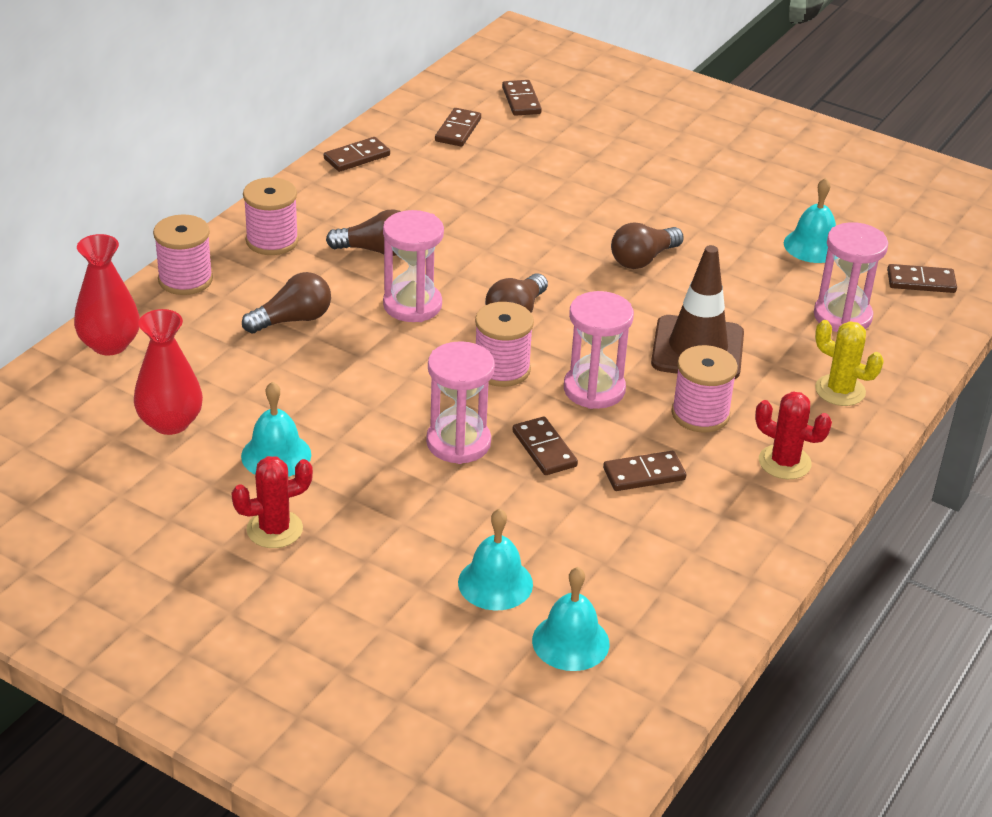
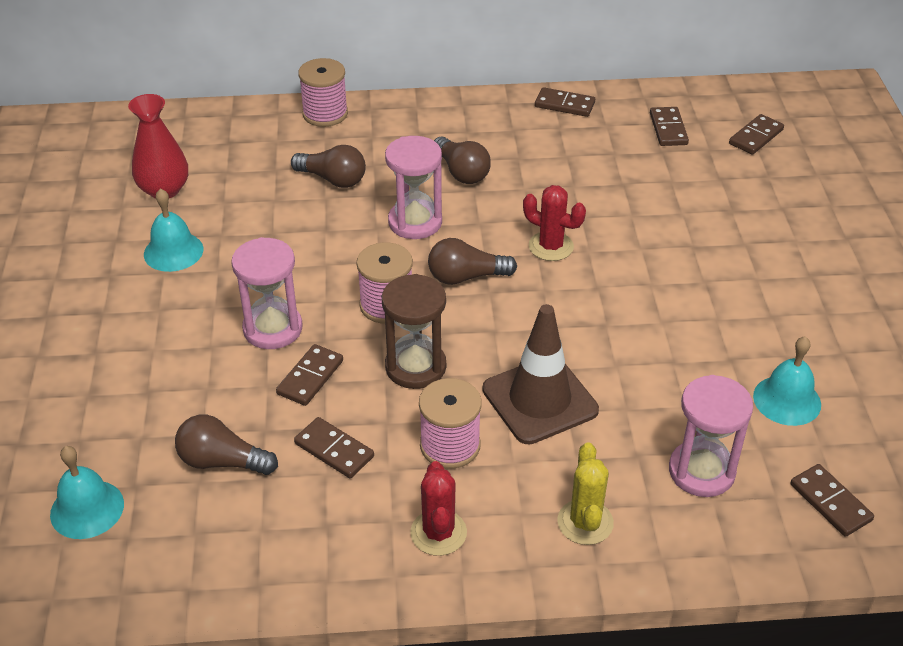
camera: 55 degrees right, 5 degrees up
red vase [74,234,140,356] -> none
red cactus [231,456,313,548] -> red cactus moved to [523,185,586,261]
pink spool [243,177,299,255] -> none
brown domino [435,108,481,146] -> brown domino turned 75 degrees counterclockwise [650,107,689,146]
turquoise bell [458,508,533,610] -> none
pink hourglass [564,291,634,409] -> brown hourglass [382,274,446,389]
brown light bulb [611,222,684,269] -> brown light bulb moved to [175,415,278,475]

